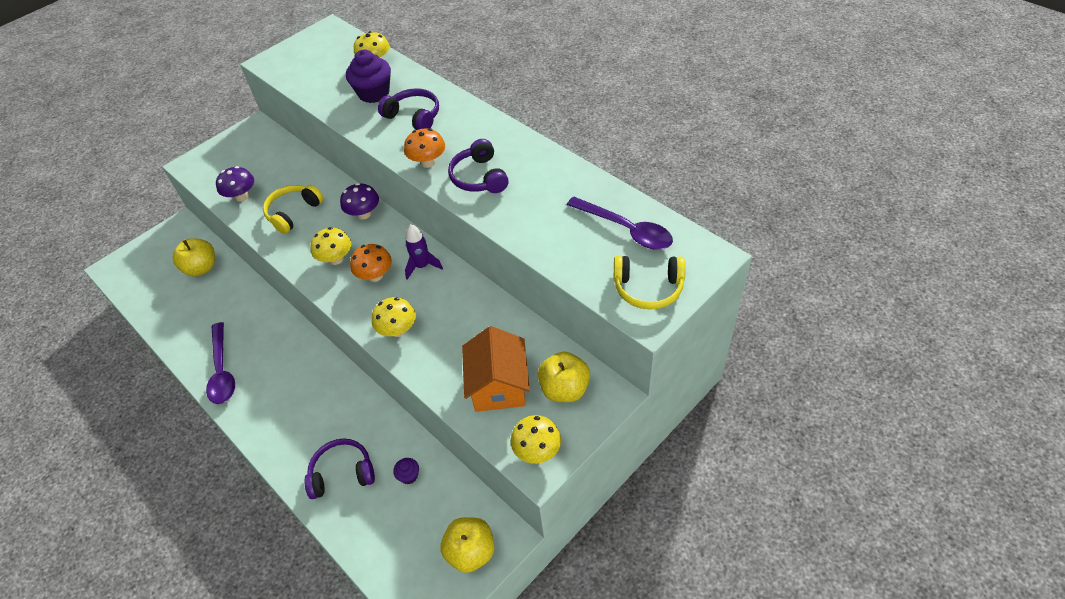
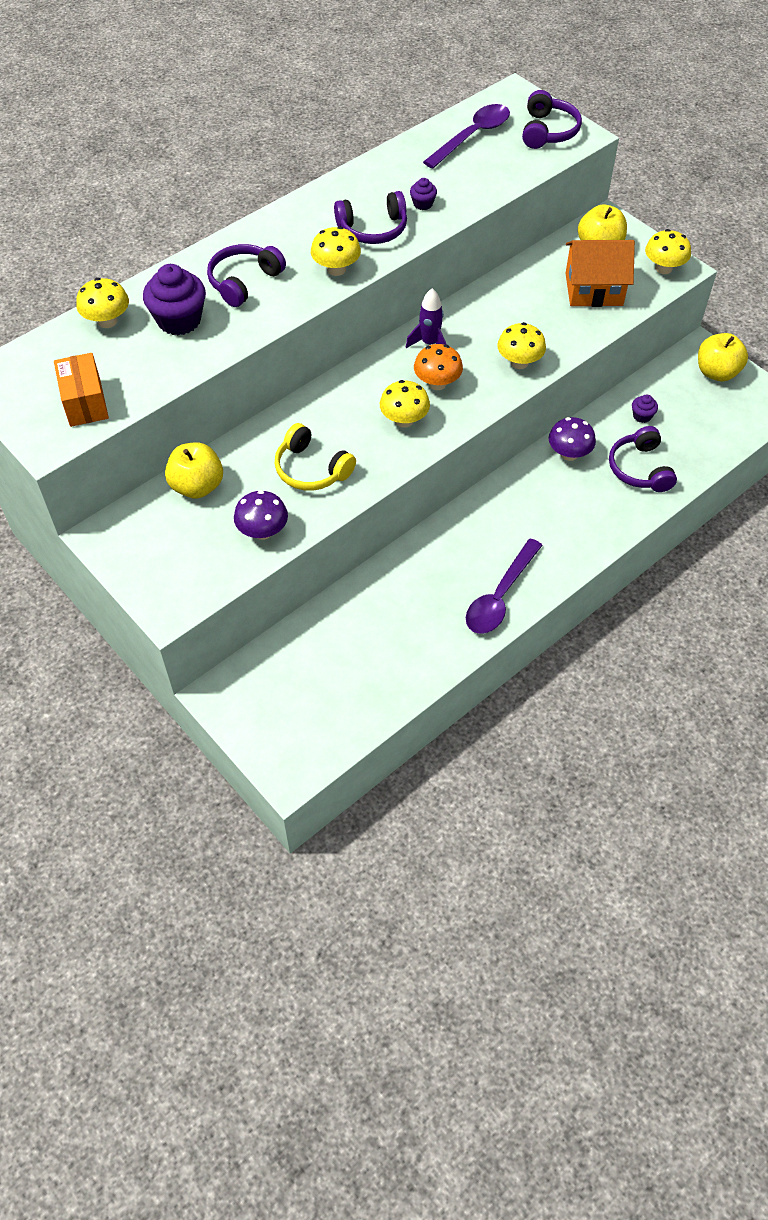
camera: 90 degrees left, 5 degrees up
yellow apple [173,238,215,277] -> yellow apple moved to [165,442,223,499]
purple spoon [206,322,235,404] -> purple spoon turned 135 degrees clockwise [466,538,543,634]
purple mushroom [340,183,379,220] -> purple mushroom moved to [549,417,596,461]
orange mushroom [404,128,445,168] -> yellow mushroom [311,226,361,276]
yellow headphones [614,256,686,309] -> purple headphones [522,90,582,149]
none -> orange box [54,353,109,427]
none -> purple cupcake [410,178,437,210]

